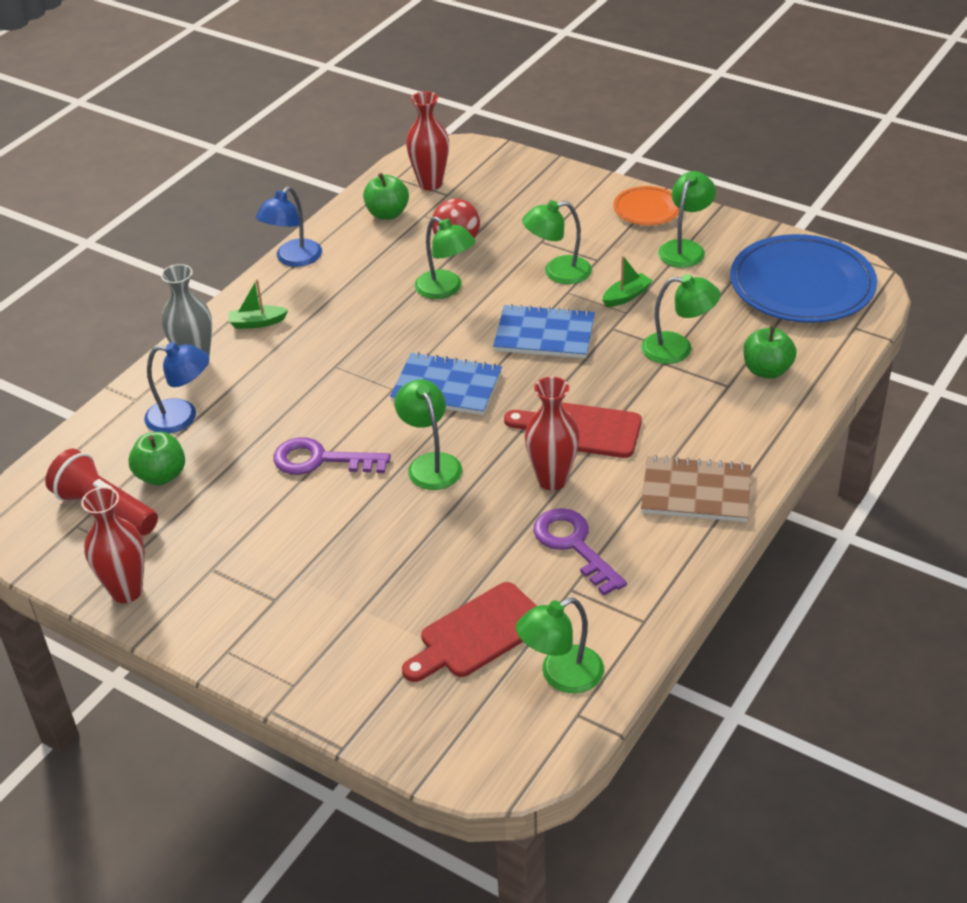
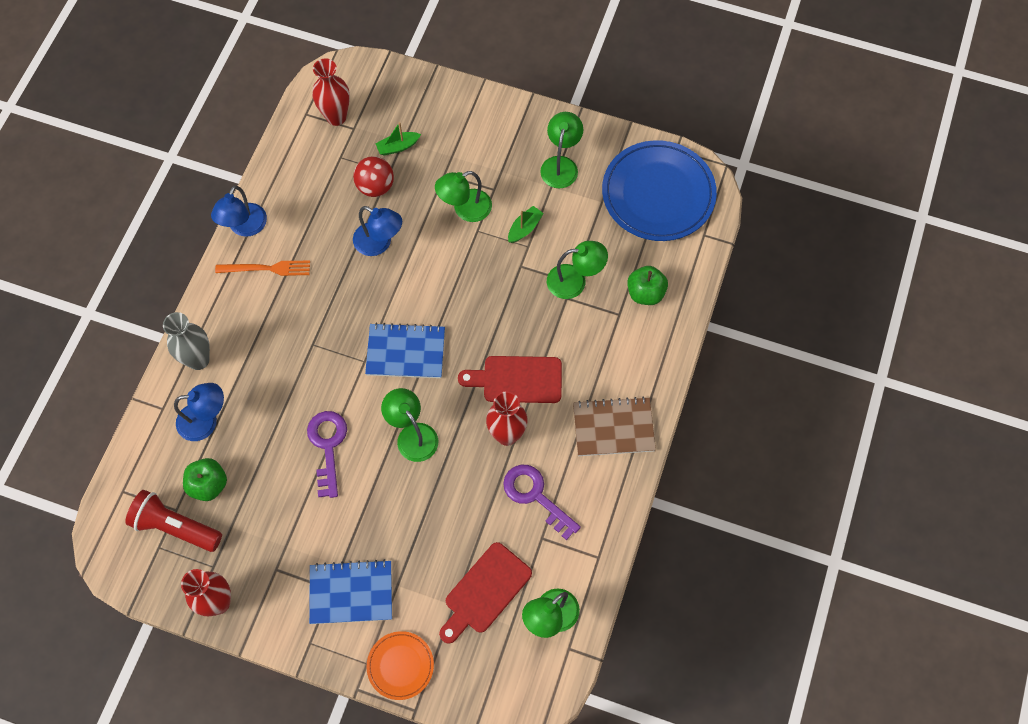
camera: 15 degrees left, 25 degrees up
green boat [228,279,288,329] -> green boat moved to [375,122,421,155]
purple key [273,437,391,475] -> purple key turned 90 degrees clockwise [307,411,347,498]
green apple [363,173,409,220] -> none
green lamp [415,216,476,299] -> blue lamp [353,206,402,256]
blue notebook [493,304,595,358] -> blue notebook moved to [309,559,392,624]
orange plate [613,186,679,225] -> orange plate moved to [366,631,434,700]
none -> orange fork [215,261,310,276]

